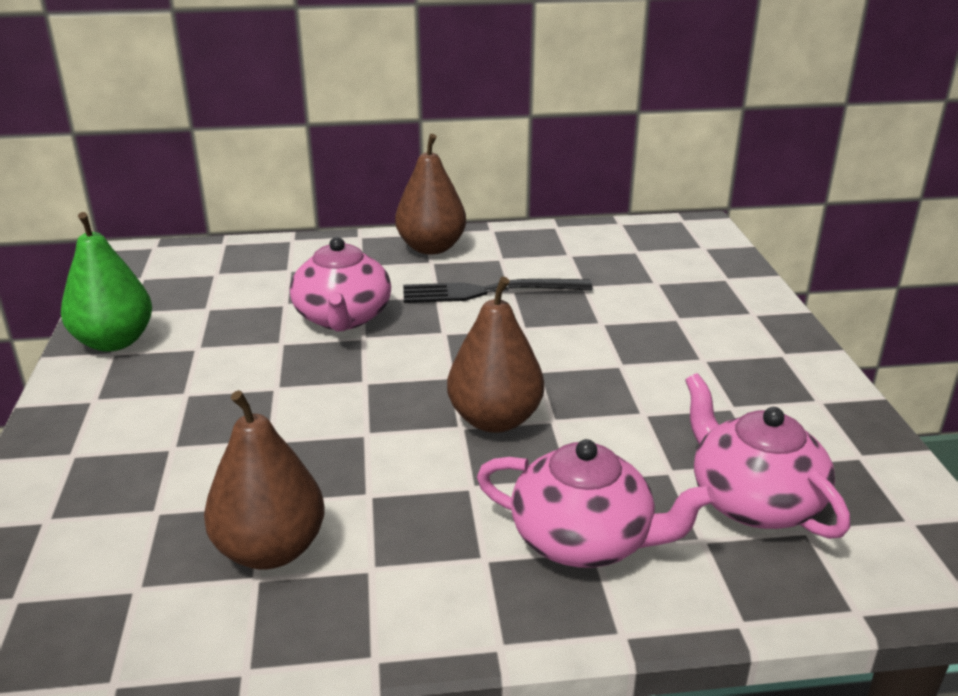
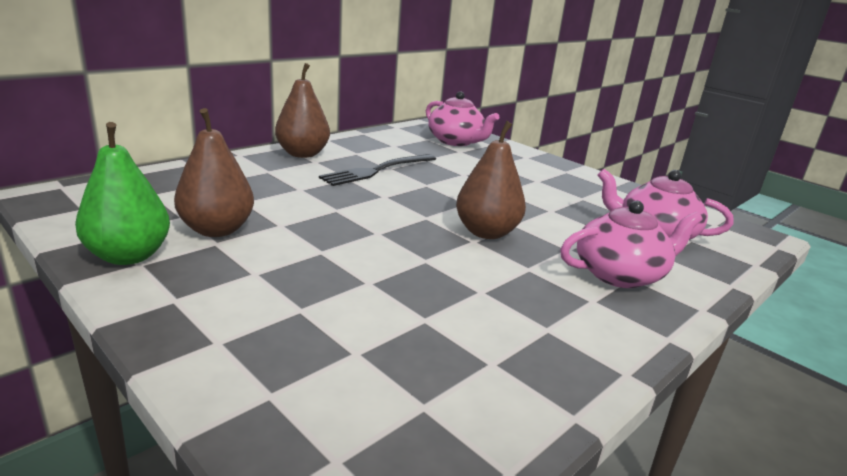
camera: 40 degrees left, 5 degrees down
brown pear [204,390,325,569] -> brown pear moved to [174,108,254,237]
pink teapot [290,237,391,331] -> pink teapot moved to [426,91,499,146]

